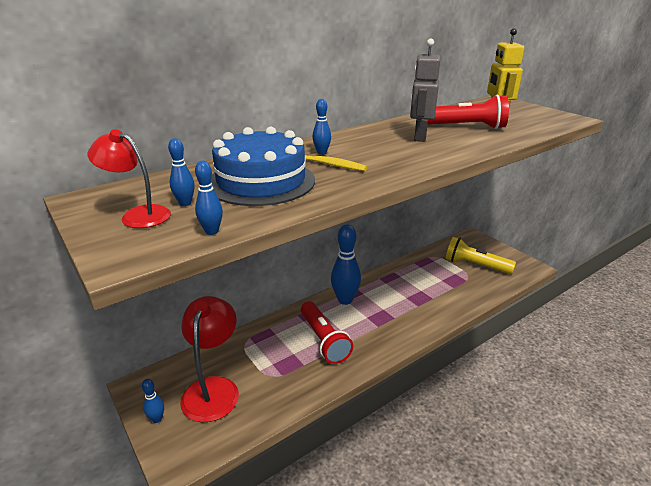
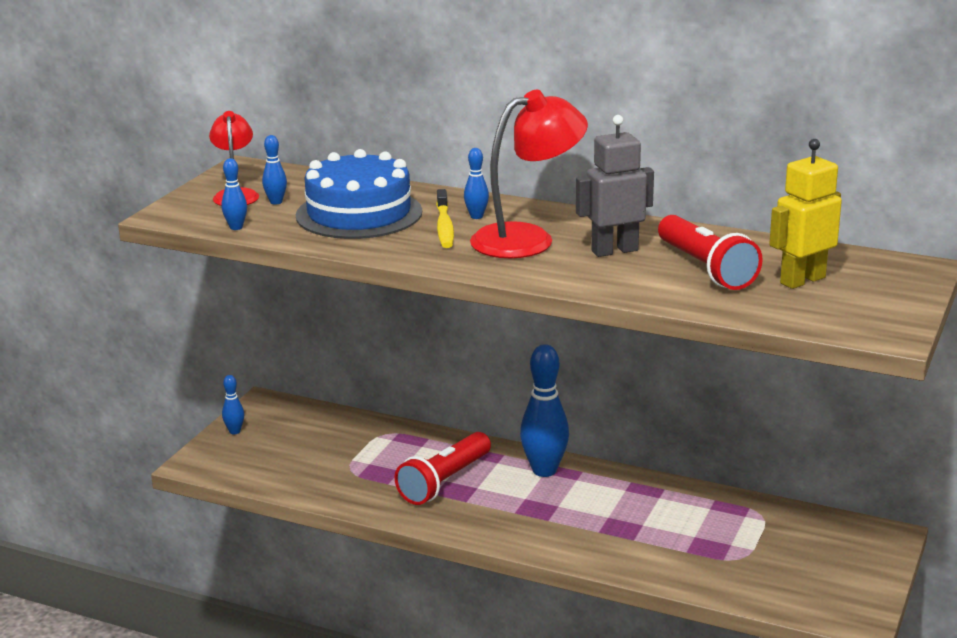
camera: 60 degrees right, 5 degrees down
red lamp [180,296,239,423] -> red lamp moved to [470,90,588,258]
yellow flashlight [446,237,516,274] -> none

